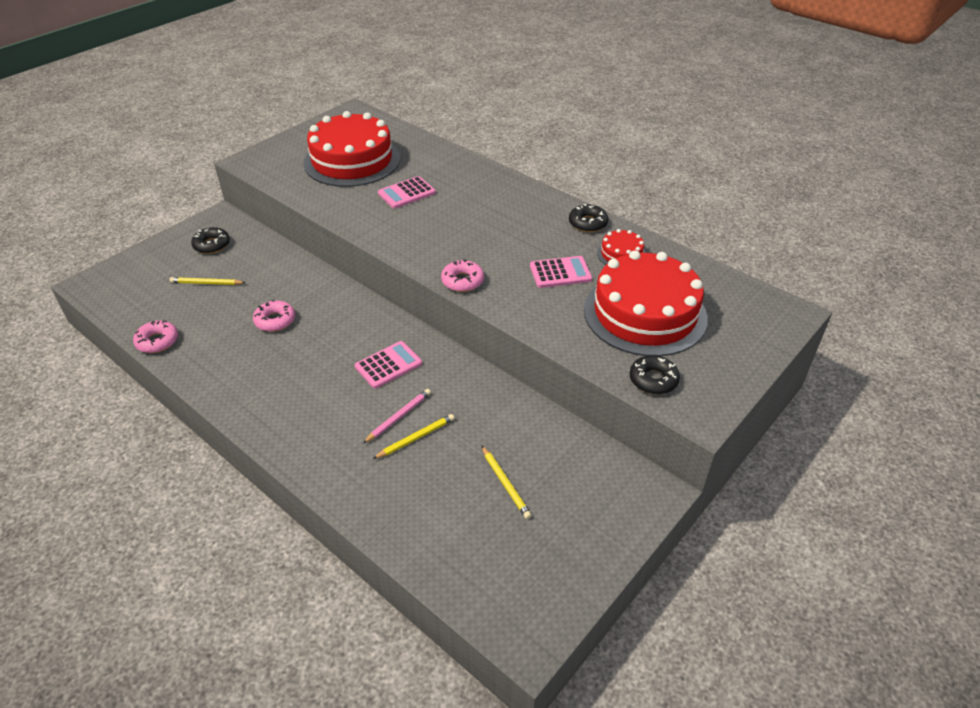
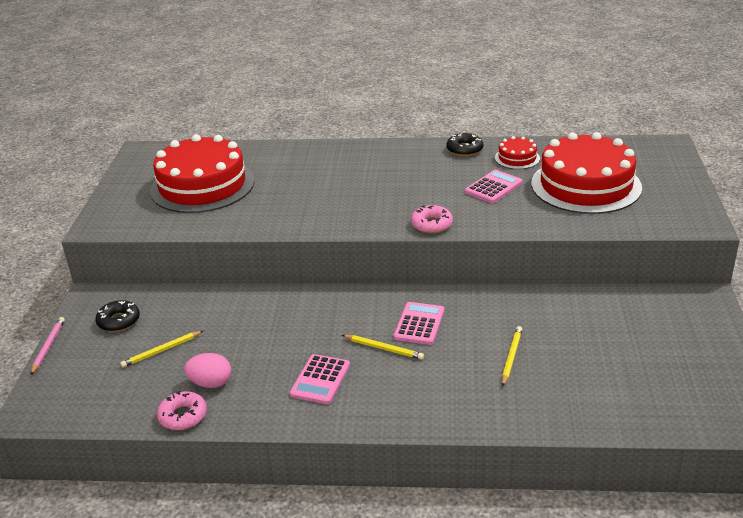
camera: 35 degrees left, 10 degrees down
pink donut [253,300,295,332] -> none
pink pencil [363,389,431,443] -> pink pencil moved to [31,317,65,375]
pink calculator [378,176,436,209] -> pink calculator moved to [290,354,350,404]
yellow pencil [482,446,532,519] -> yellow pencil moved to [342,335,424,360]
black donut [629,355,680,394] -> none
none -> pink egg [184,353,231,388]

